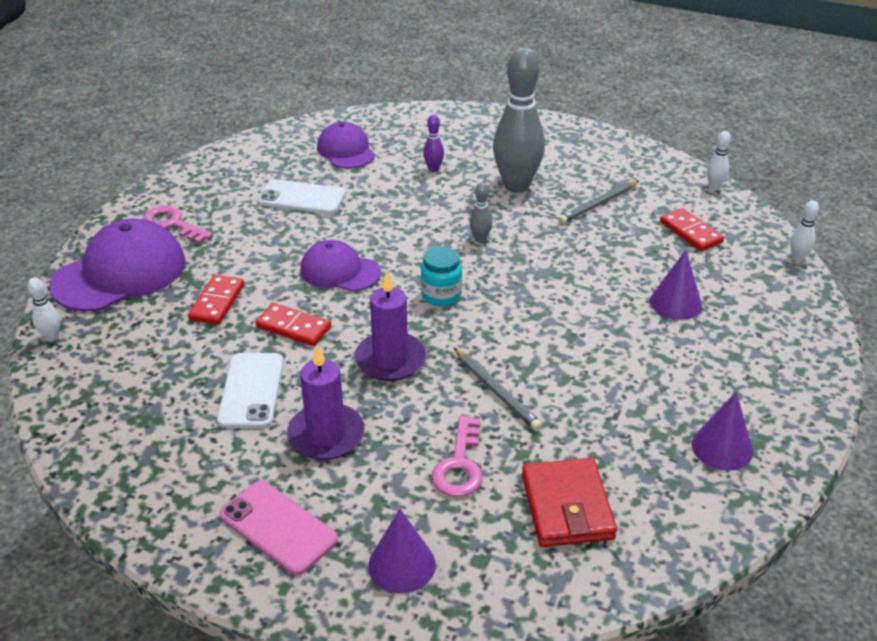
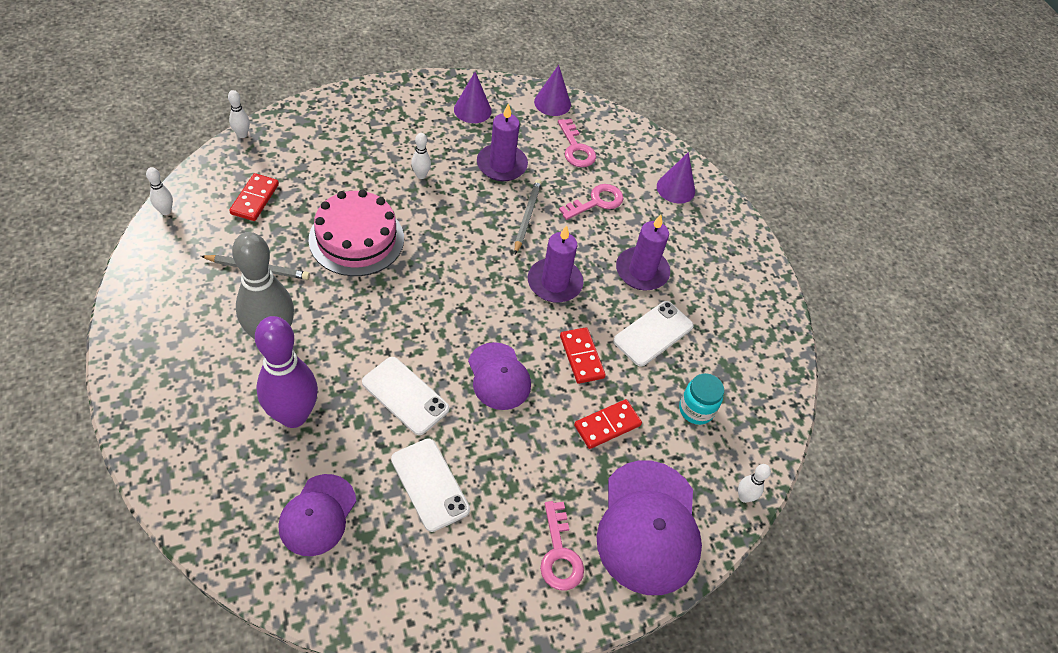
camera: 140 degrees left, 15 degrees up
purple cap [49,218,186,312] -> purple cap turned 90 degrees counterclockwise [597,460,702,595]
pink phone [220,481,338,575] -> none
turquoise jar [421,246,462,306] -> turquoise jar moved to [679,373,724,425]
purple bowling pin [423,115,444,172] -> purple bowling pin [255,316,318,428], size x2.38
grey bowling pin [469,182,492,243] -> none
red wallet [522,458,617,547] -> pink key [558,119,596,167]
purple cone [650,250,702,320] -> purple cone moved to [534,65,571,116]
none -> pink cake [309,190,404,276]
none -> white phone [362,357,449,435]
none -> white bowling pin [411,133,431,179]
none -> purple candle [477,103,528,181]

